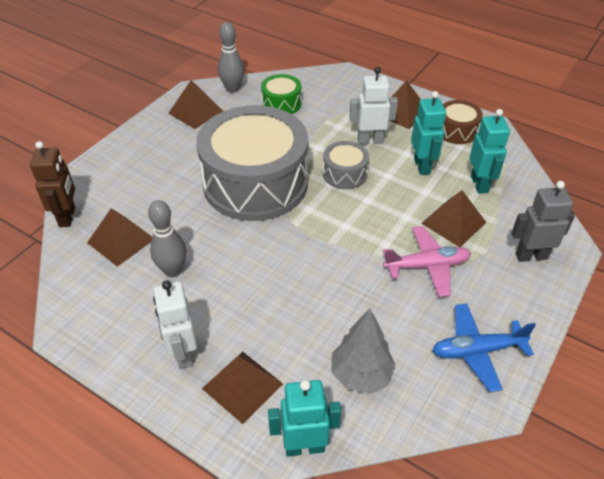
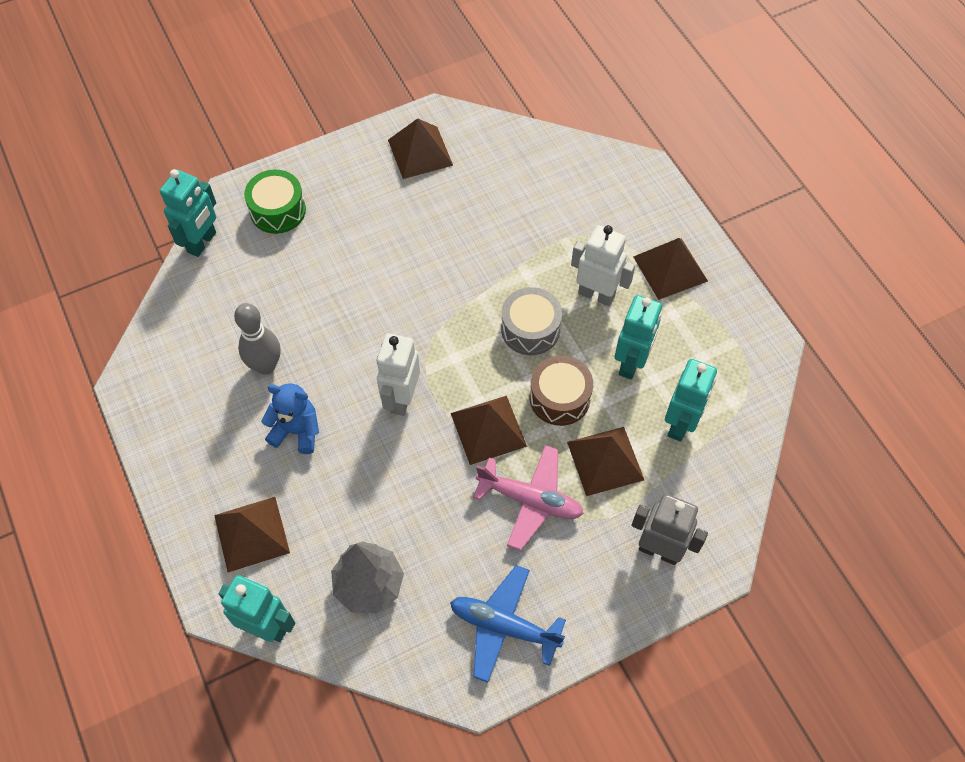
camera: 30 degrees right, 15 degrees up
brown robot [30,141,75,227] -> turquoise robot [160,169,216,257]
brown pyramid [87,208,152,267] -> brown pyramid moved to [451,396,527,465]
white robot [153,280,197,369] -> white robot moved to [377,333,420,416]
grey drum [196,105,308,221] -> none
grey bowling pin [218,22,244,93] -> none
green drum [261,74,301,114] -> green drum moved to [244,170,306,234]
brown drum [442,100,483,144] -> brown drum moved to [530,355,593,426]
none -> blue teddy bear [261,383,319,454]

